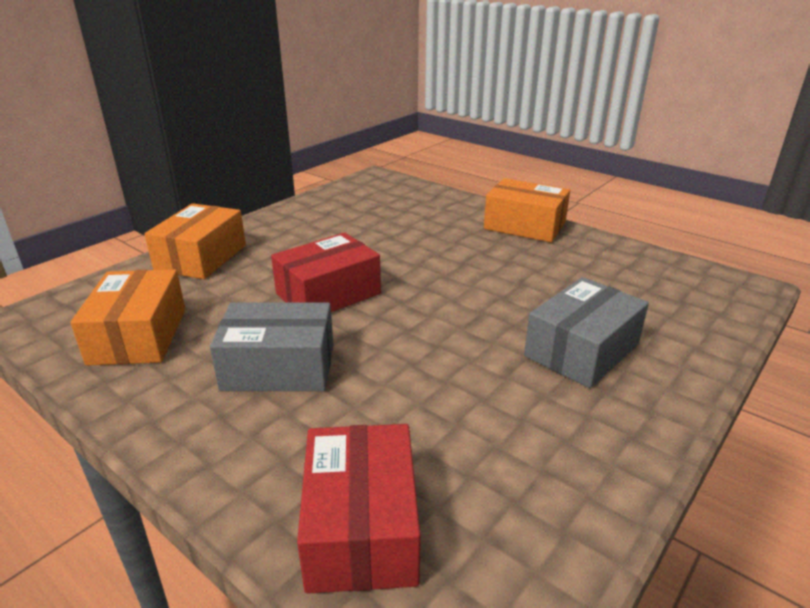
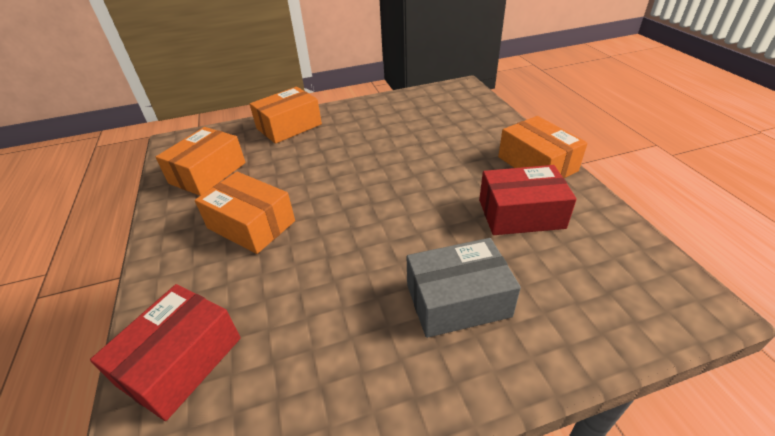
camera: 35 degrees right, 10 degrees up
grey box [210,302,334,391] -> orange box [195,172,295,254]
red box [271,233,381,312] -> red box moved to [479,165,577,235]

